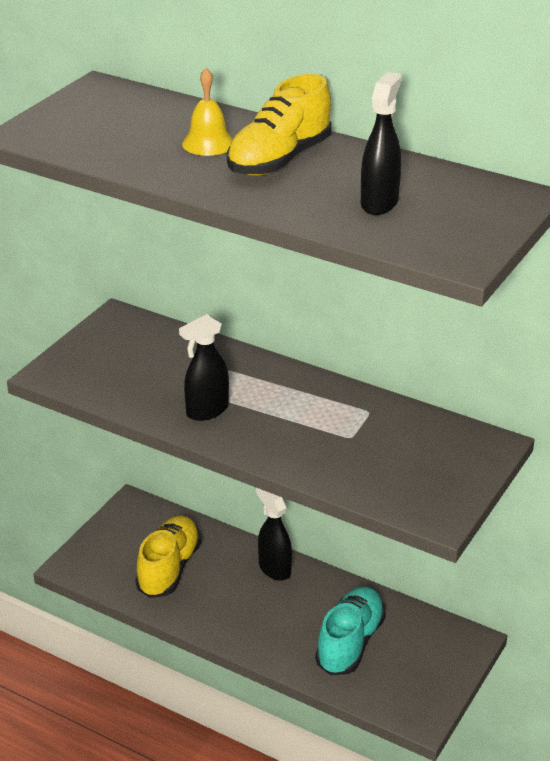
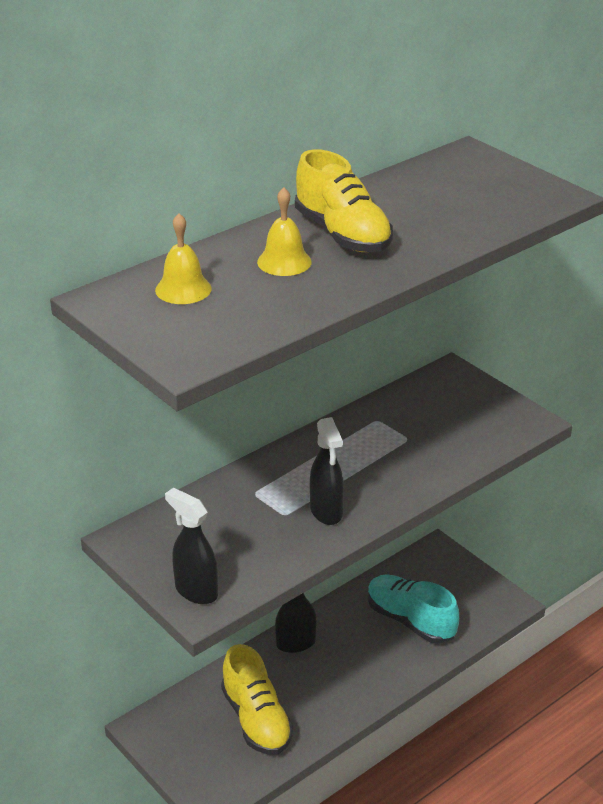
camera: 70 degrees left, 0 degrees up
yellow shoe [135,515,201,598] -> yellow shoe turned 150 degrees counterclockwise [221,644,294,755]
black spray bottle [361,72,402,215] -> black spray bottle moved to [165,488,218,604]
none -> yellow bell [155,213,212,304]

